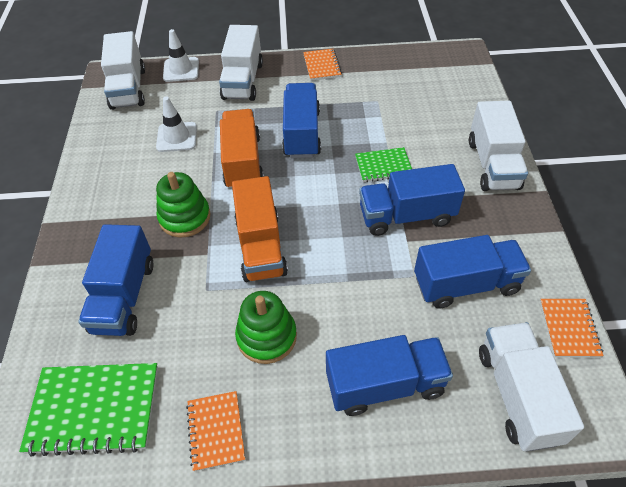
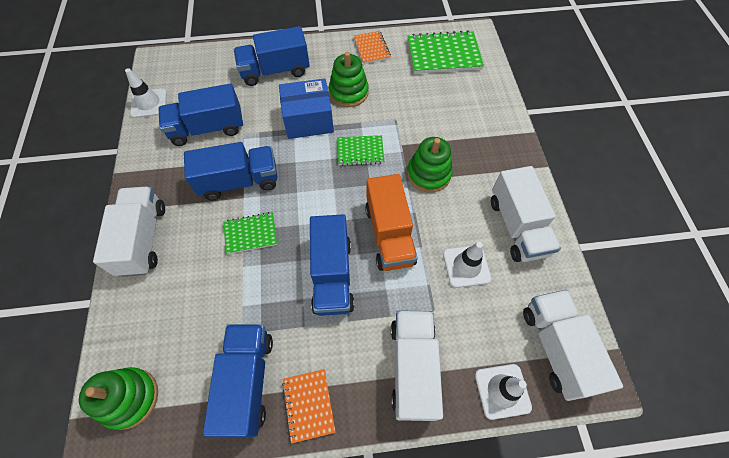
camera: 175 degrees right, 10 degrees up
blue truck [78,224,154,336] -> blue truck moved to [203,324,273,437]
orange truck [232,176,288,282] -> green notebook [338,135,384,166]
white truck [479,322,584,452] -> white truck moved to [491,166,561,262]
orange notebook [540,299,603,358] -> white traffic cone [125,68,167,118]
none -> green stacking toy [79,367,158,430]
none -> blue box [279,78,334,139]

